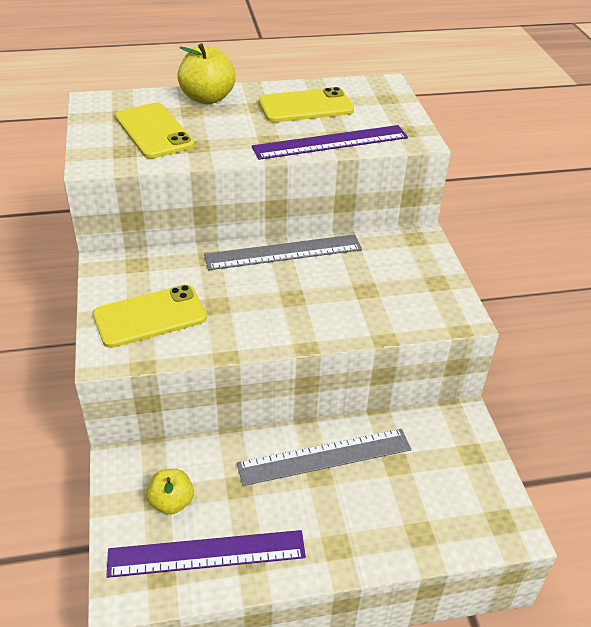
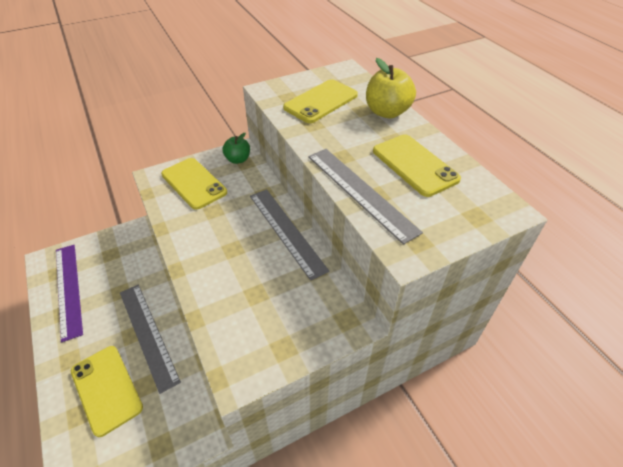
camera: 75 degrees right, 5 degrees up
yellow apple [147,469,194,514] -> none
purple ruler [252,125,408,160] -> grey ruler [308,149,423,245]
none -> yellow phone [71,346,143,437]
none -> green apple [222,133,250,164]

